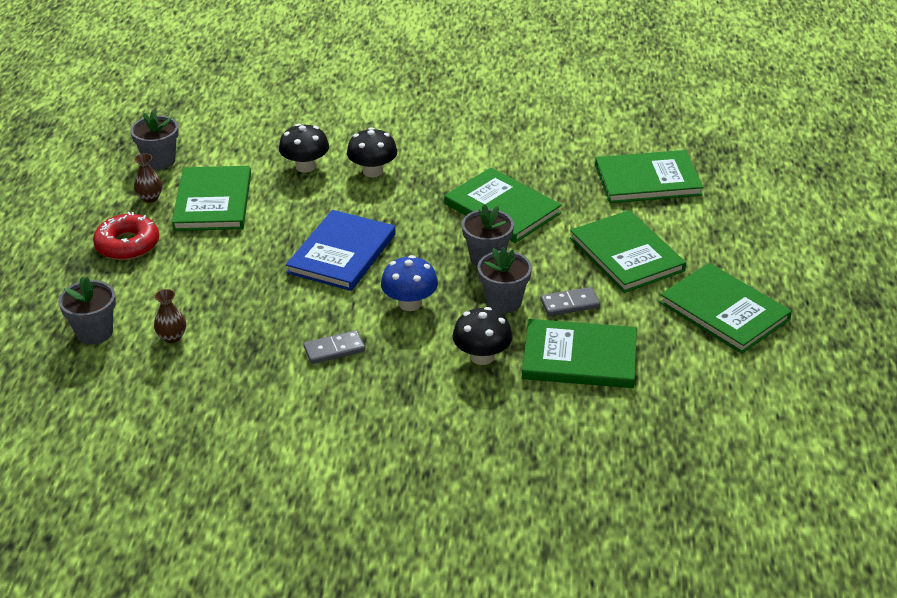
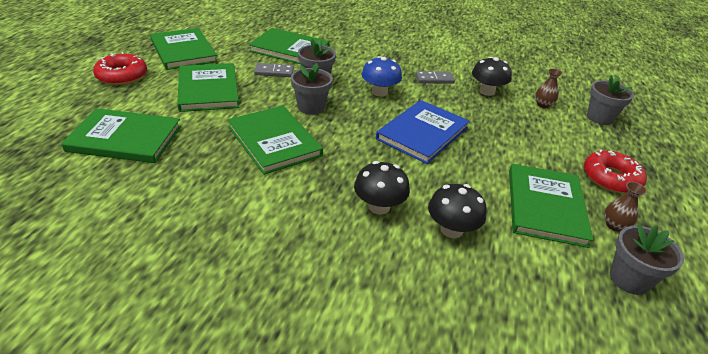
camera: 170 degrees left, 0 degrees up
black mushroom [452,307,513,365] -> black mushroom moved to [472,57,512,96]
none -> red donut [93,52,147,85]

